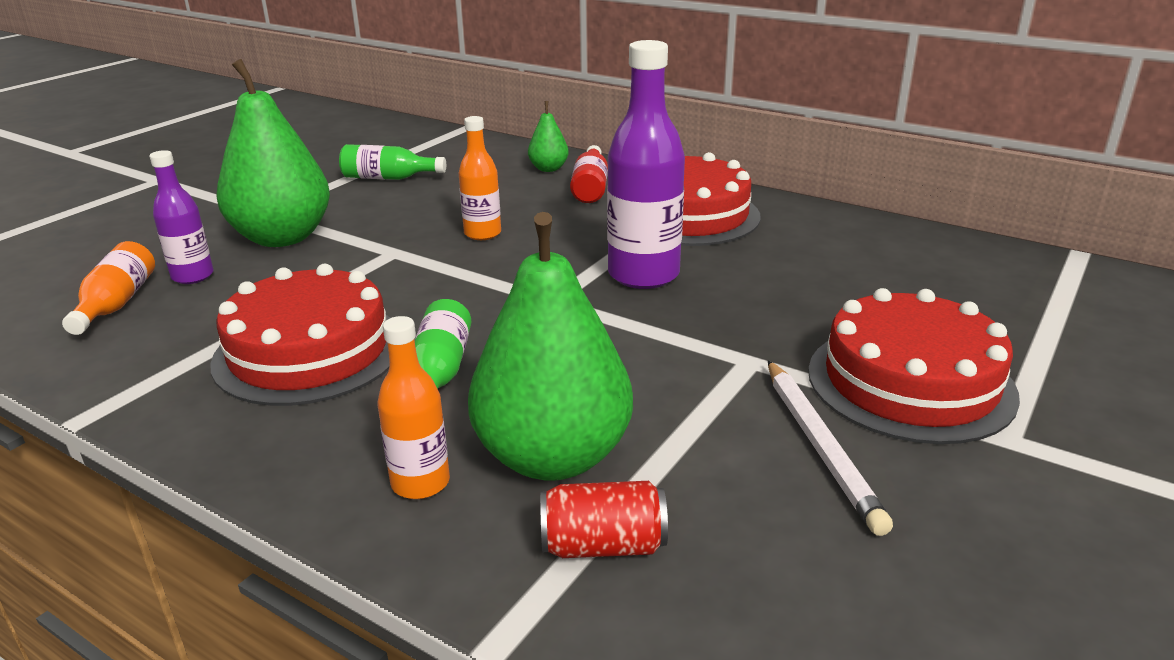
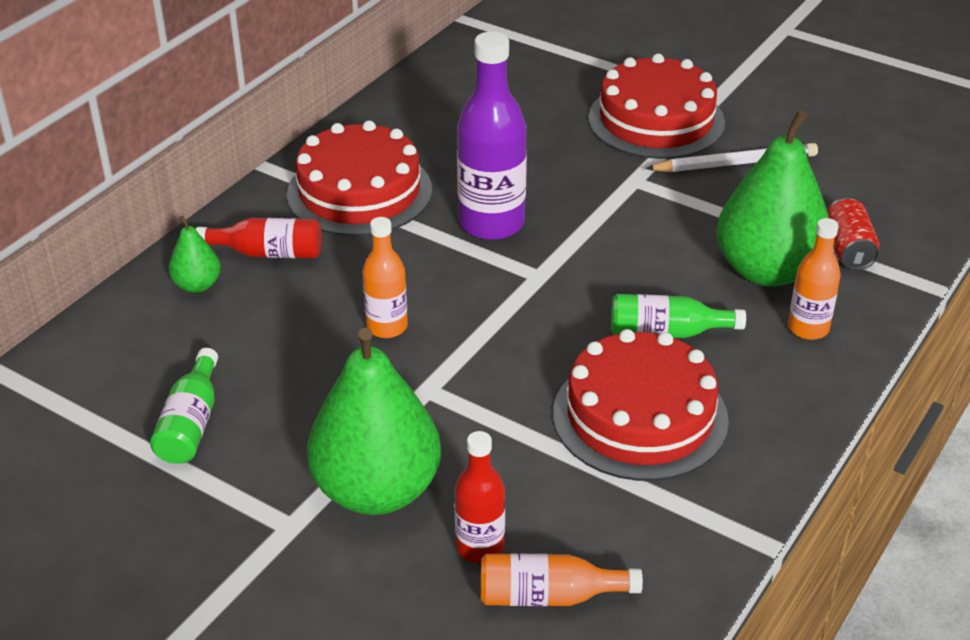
camera: 90 degrees left, 10 degrees up
purple bottle [149,150,214,284] -> red bottle [454,431,505,563]

